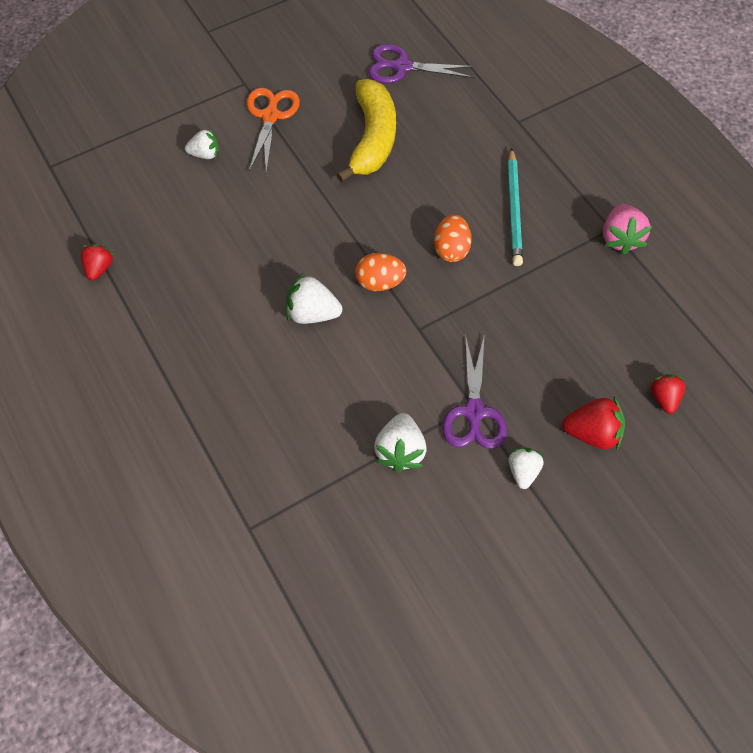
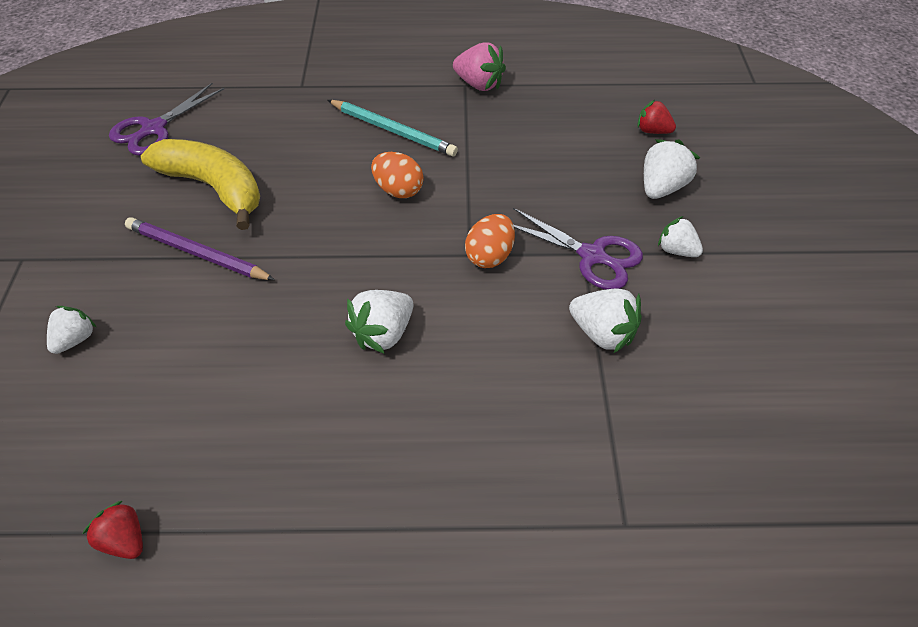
camera: 60 degrees left, 10 degrees down
orange scissors [247,88,300,173] -> none
orange egg [355,253,407,291] -> orange egg moved to [465,214,515,268]
red strawberry [562,397,625,451] -> white strawberry [644,139,700,199]
none -> purple pencil [125,217,275,280]

